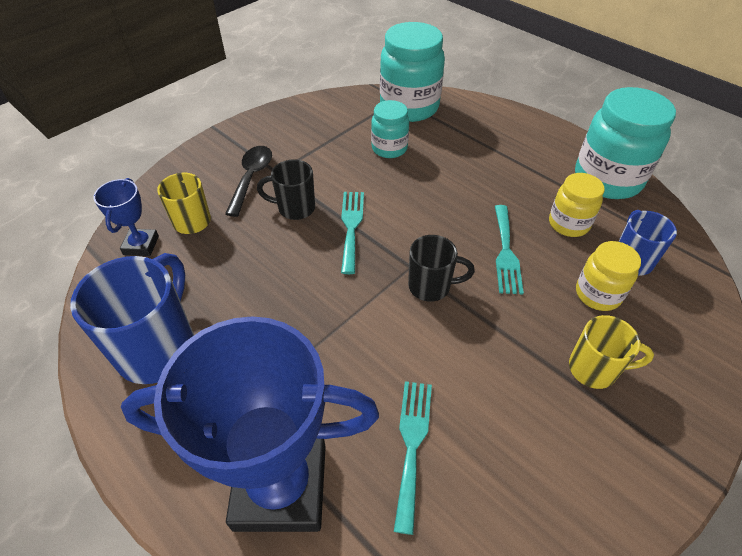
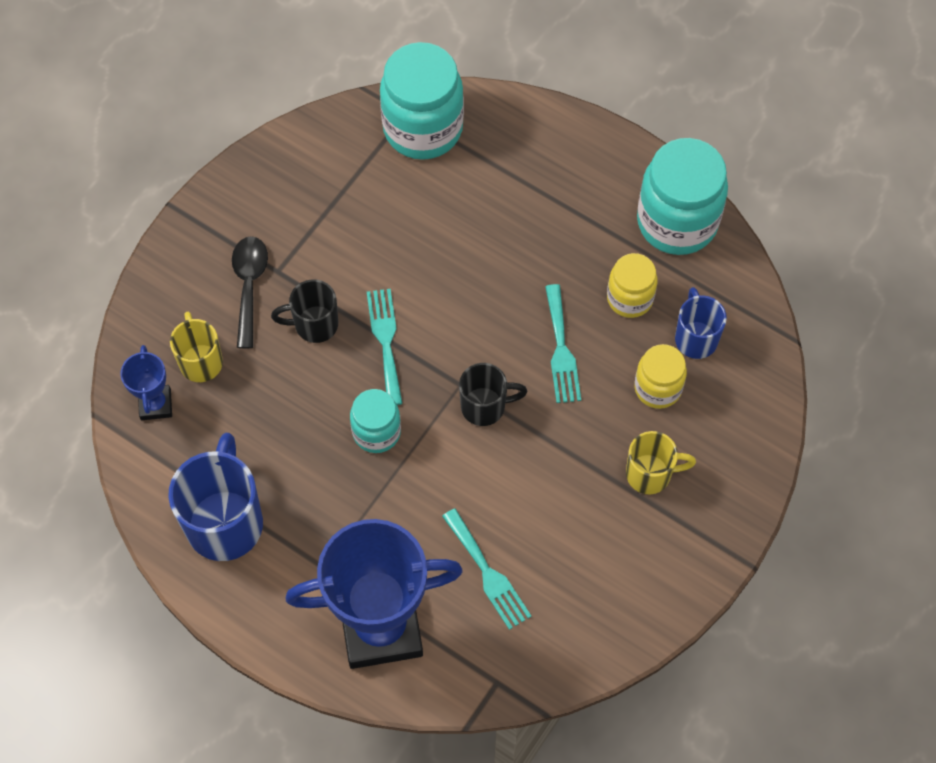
camera: 10 degrees left, 15 degrees up
turquoise jar [371,100,409,158] -> turquoise jar moved to [350,389,401,453]
turquoise fork [394,381,432,535] -> turquoise fork turned 150 degrees clockwise [442,508,531,630]

